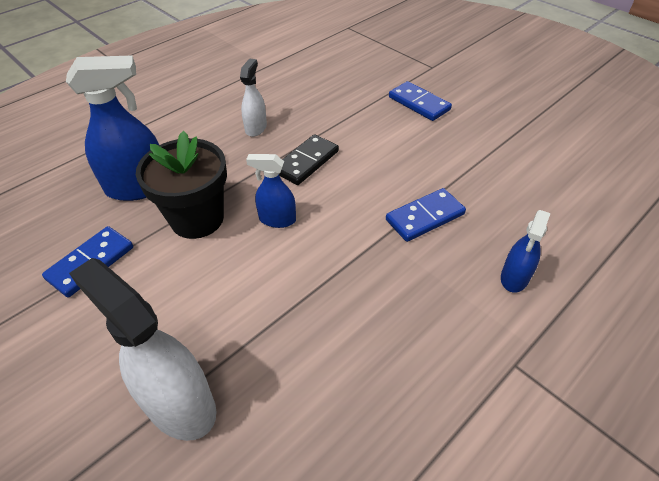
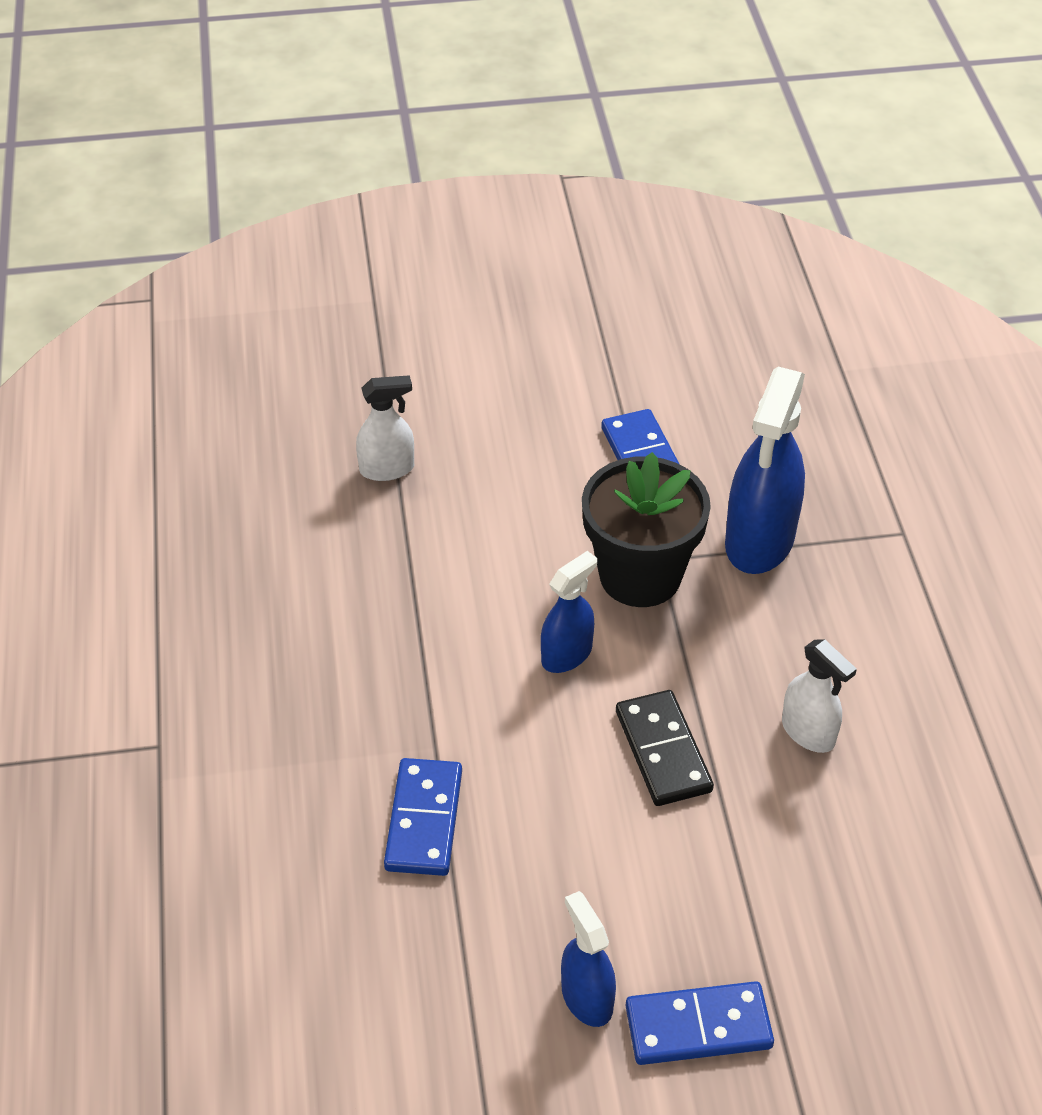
camera: 125 degrees right, 0 degrees up
white spray bottle [69,258,216,441] -> white spray bottle [356,375,414,481], size x0.56
blue spray bottle [501,210,551,293] -> blue spray bottle moved to [561,891,616,1027]

